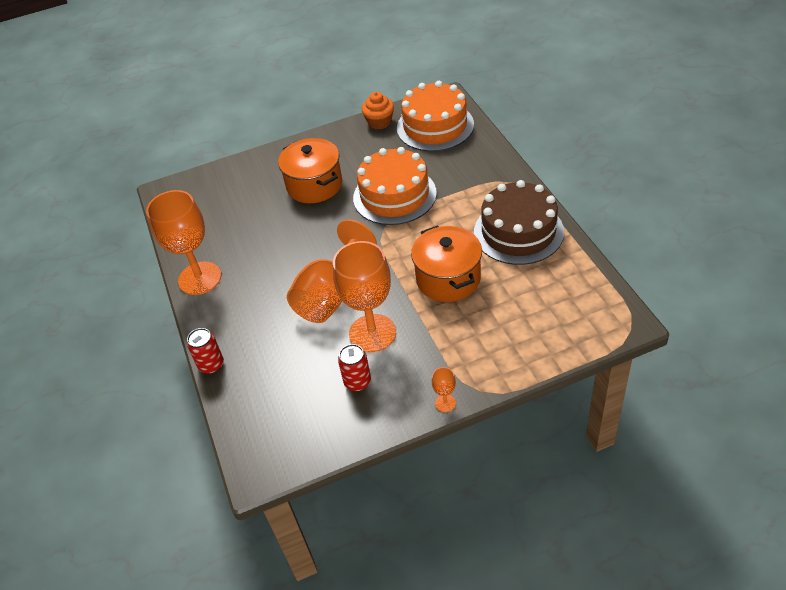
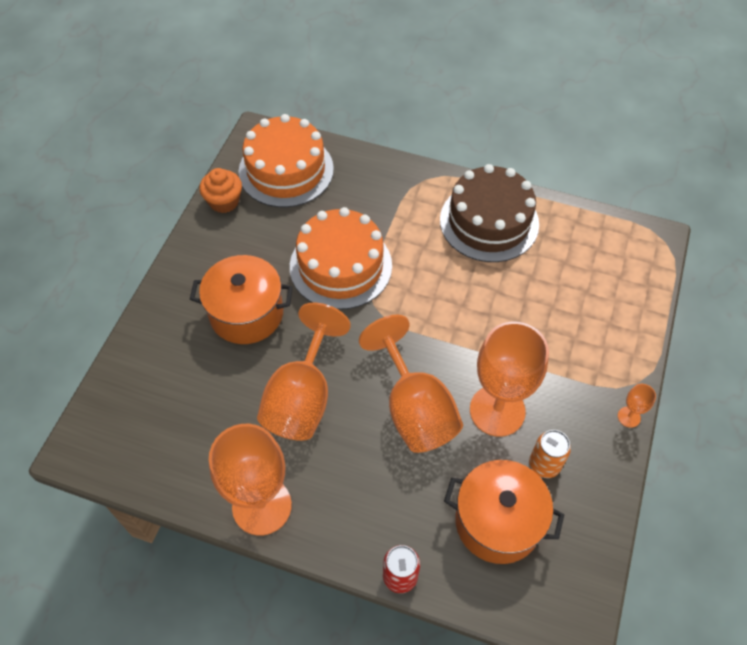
camera: 55 degrees left, 10 degrees up
red can [338,344,371,392] -> orange can [529,430,571,478]
orange pot [411,225,482,302] -> orange pot moved to [444,460,564,564]
none -> orange goblet [257,302,351,441]

